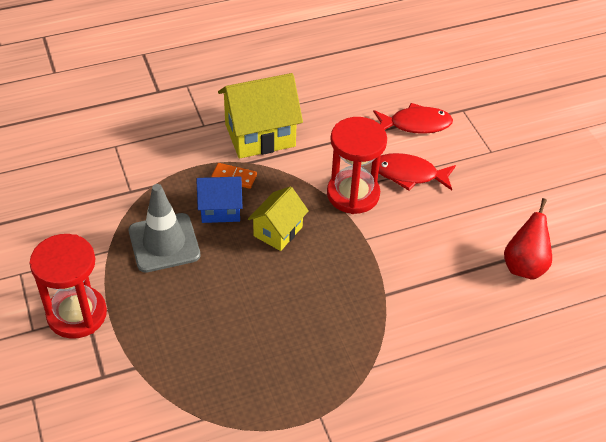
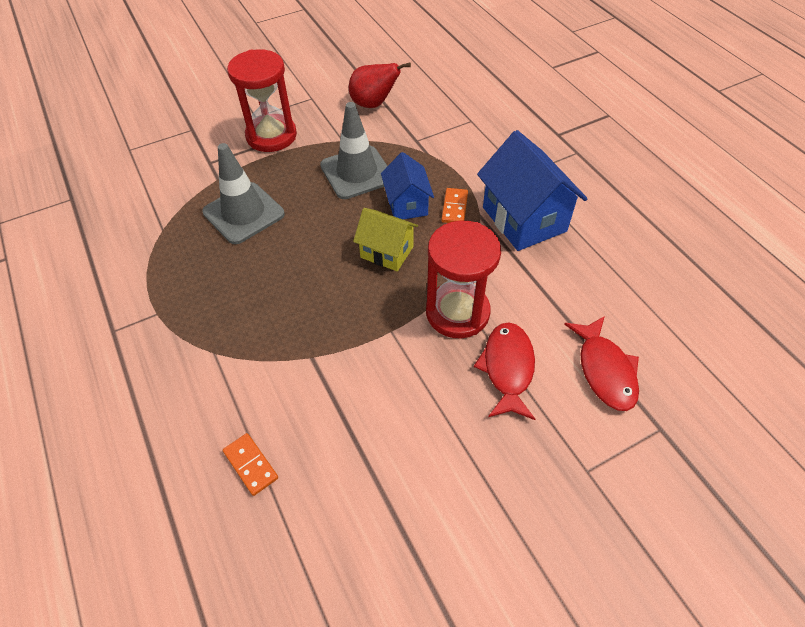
camera: 85 degrees right, 5 degrees up
yellow house [218,73,303,159] -> blue house [477,130,587,251]
red pear [504,198,552,279] -> red pear moved to [349,63,411,108]
none -> grey traffic cone [202,143,285,244]
none -> orange domino [223,433,278,496]

